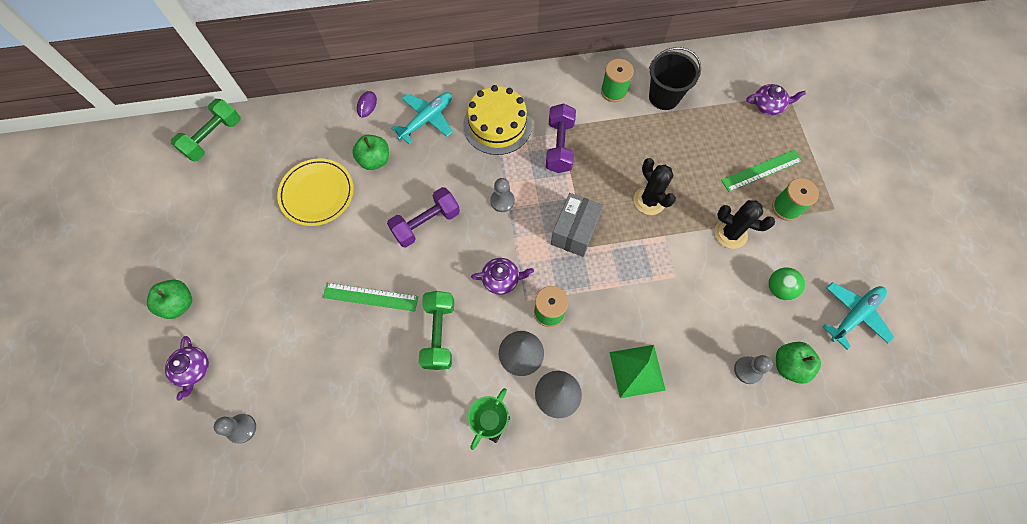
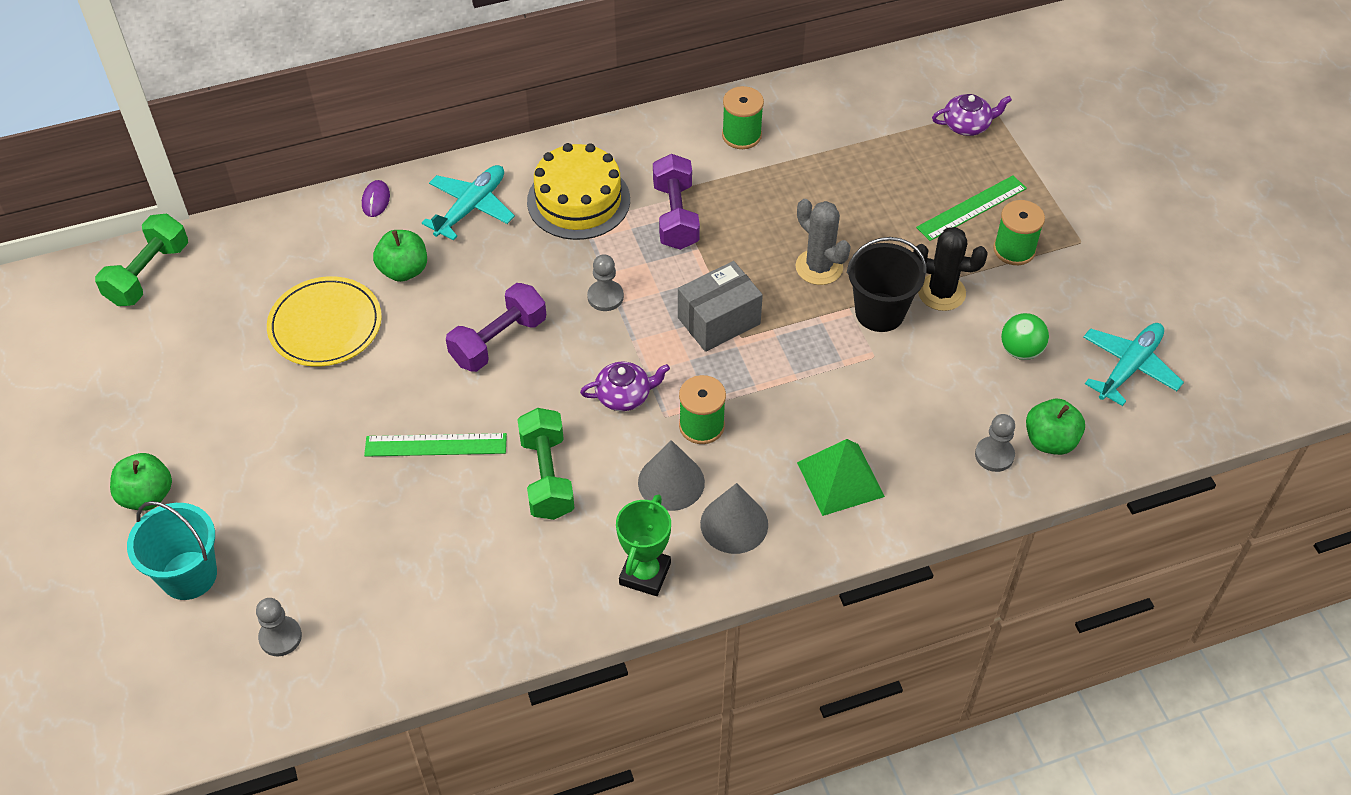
camera: 10 degrees left, 15 degrees down
purple teapot [165,336,209,401] -> turquoise bucket [127,501,217,600]
grey box [551,193,604,257] -> grey box turned 45 degrees clockwise [678,261,763,352]
black cactus [634,158,676,215] -> grey cactus [796,199,851,285]
black bucket [649,47,701,110] -> black bucket moved to [847,237,927,332]

